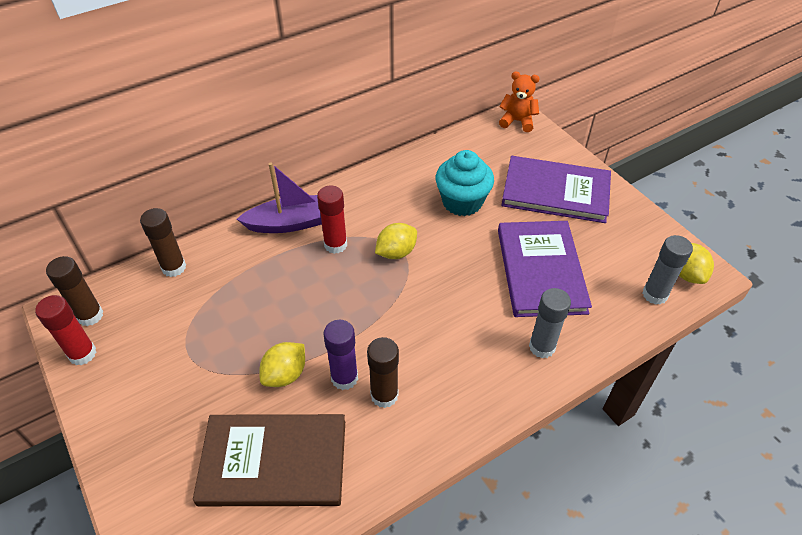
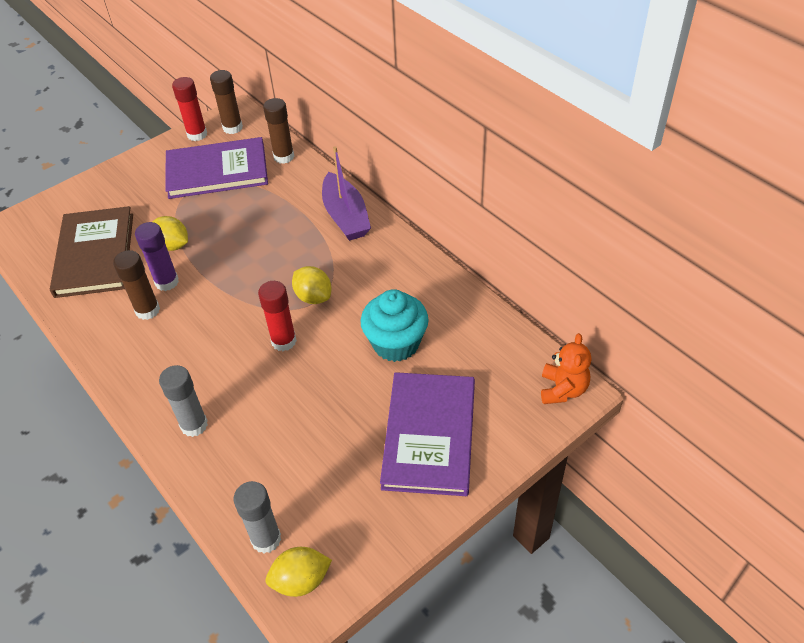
camera: 85 degrees right, 0 degrees up
red glue stick [317,185,347,254] -> red glue stick moved to [258,281,297,351]
purple book [498,221,592,317] -> purple book moved to [165,137,268,199]

